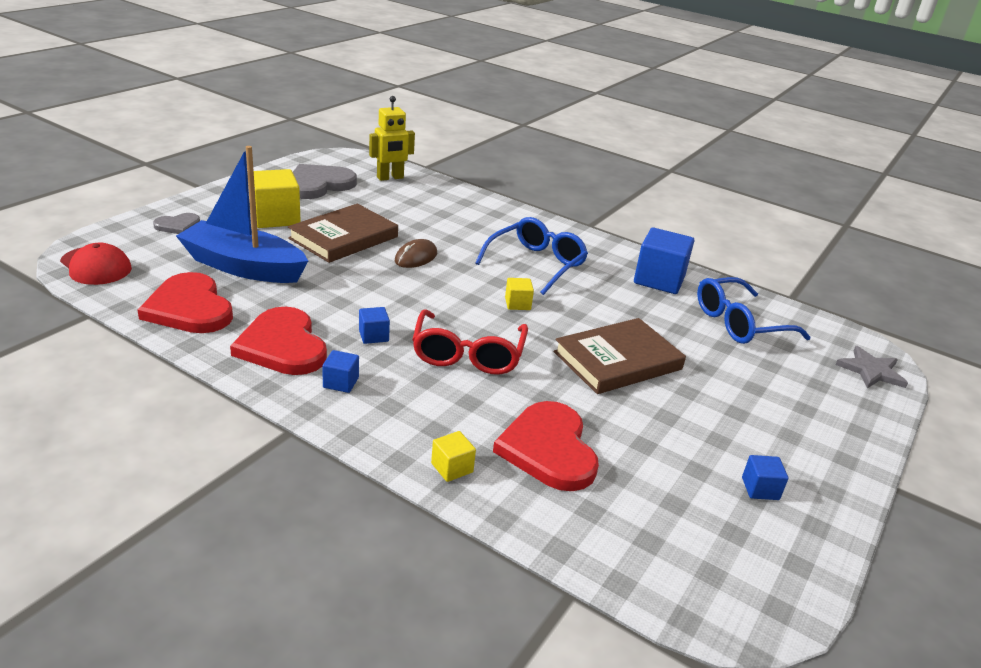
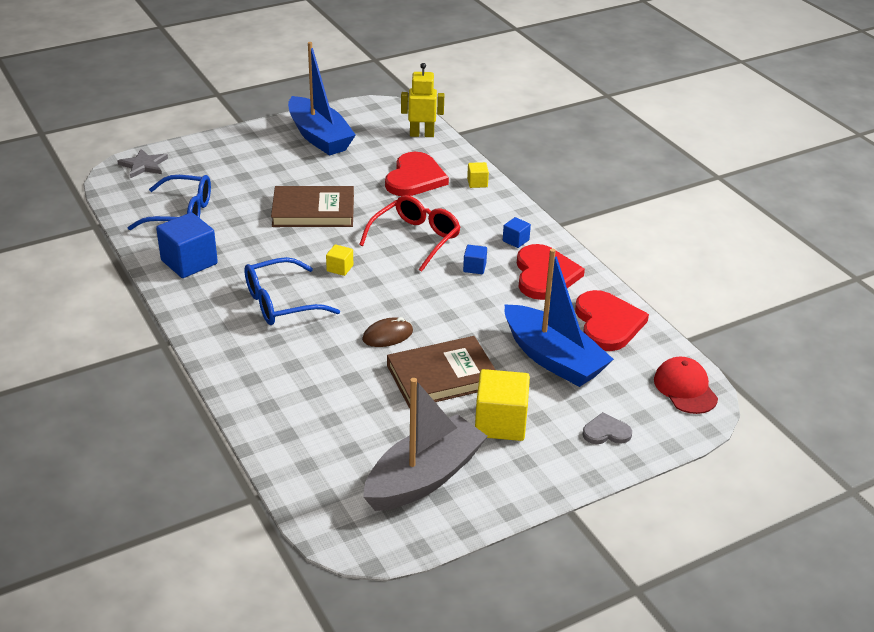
camera: 150 degrees left, 5 degrees up
grey heart [293,164,357,199] -> grey boat [363,378,488,511]
yellow robot [369,96,415,181] -> yellow robot moved to [401,63,444,137]
blue cube [742,455,788,500] -> blue boat [288,42,356,156]

